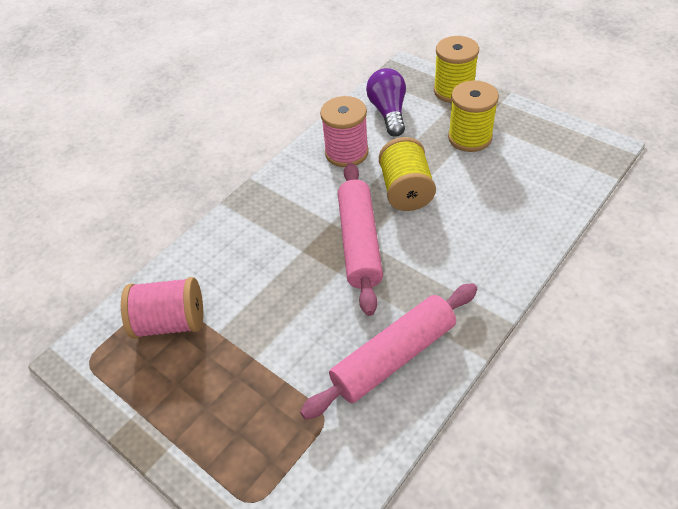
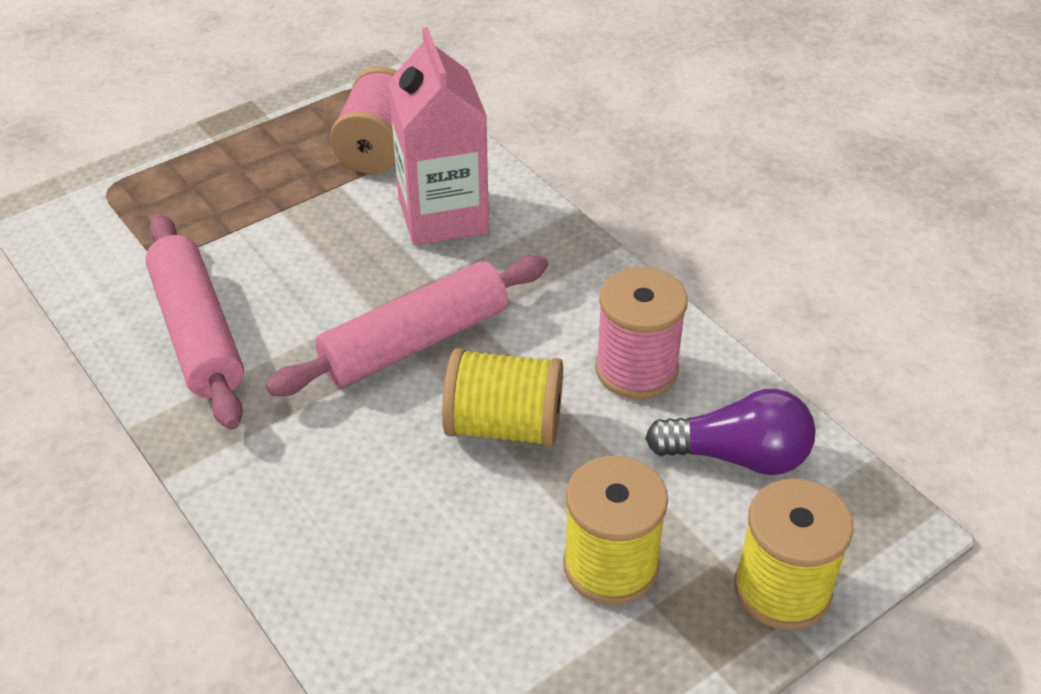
camera: 100 degrees right, 5 degrees down
pink rolling pin [338,163,383,316] -> pink rolling pin turned 45 degrees counterclockwise [266,255,548,396]
none -> pink carton [388,27,489,245]

